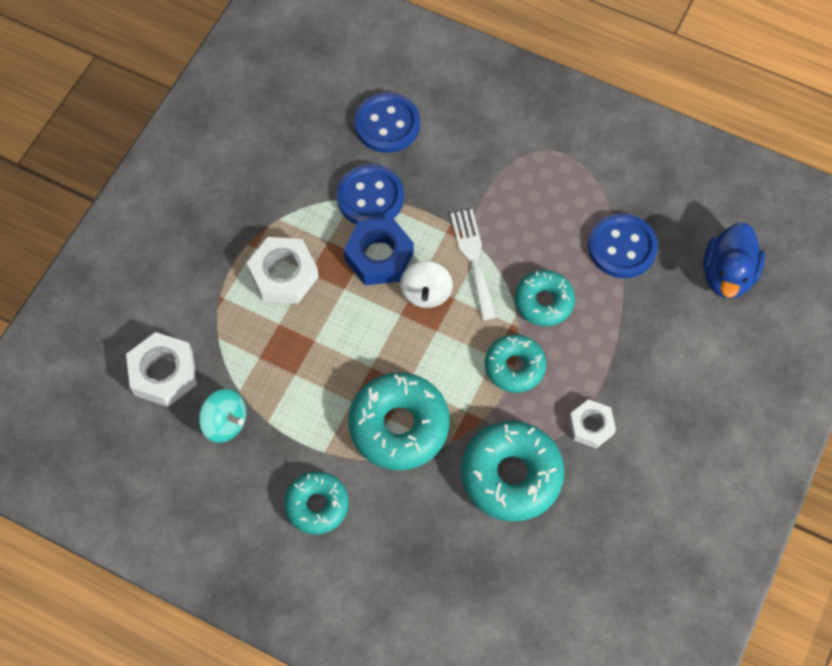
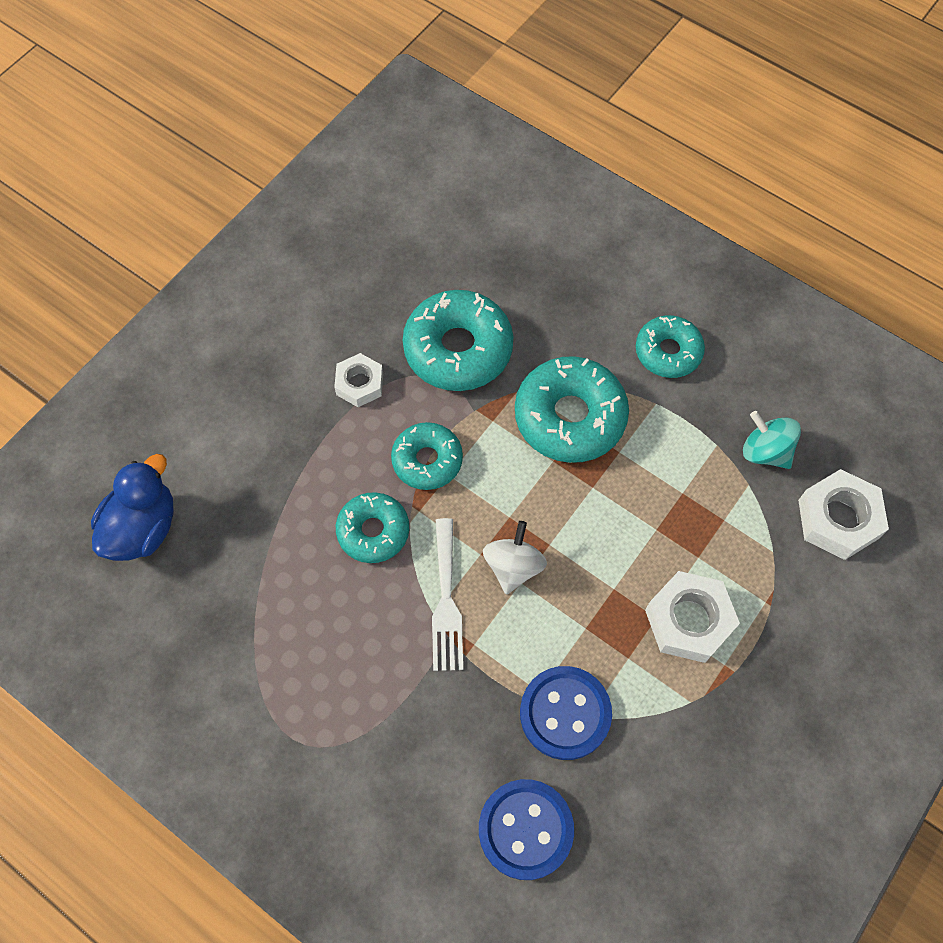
camera: 170 degrees left, 0 degrees up
blue nut [344,218,414,285] -> none
blue button [588,213,658,278] -> none

